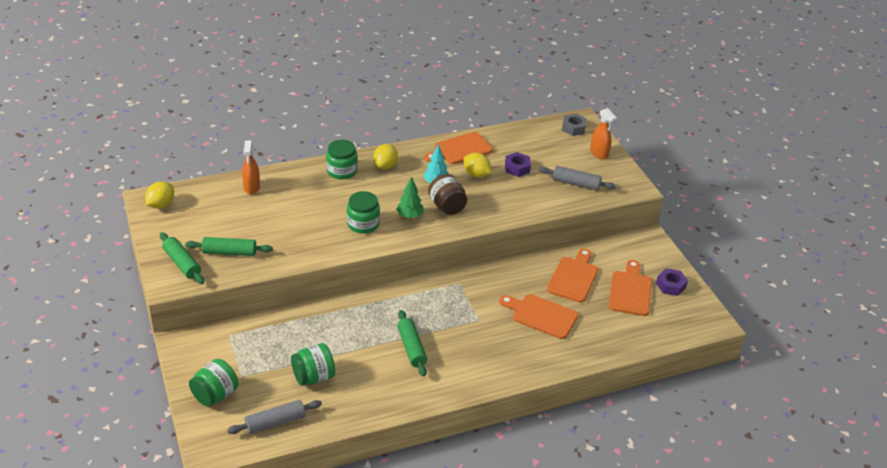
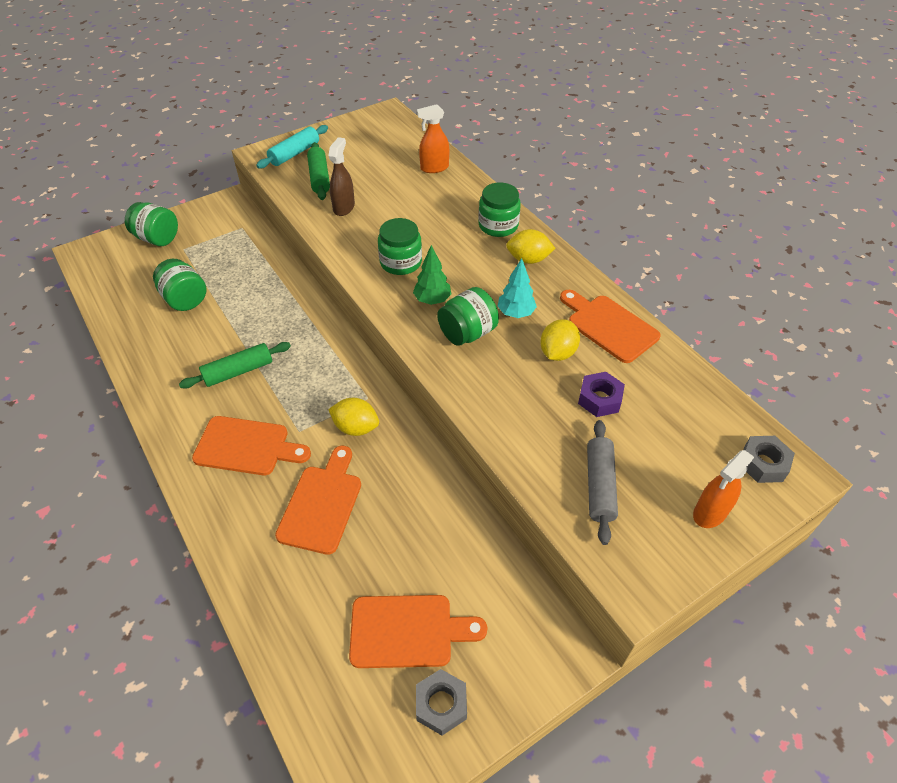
camera: 80 degrees right, 10 degrees up
yellow lemon [145,182,174,208] -> yellow lemon moved to [328,398,379,436]
green rolling pin [160,232,204,284] -> turquoise rolling pin [256,125,328,168]
grey rolling pin [227,400,322,434] -> none
brown jar [428,174,467,215] -> green jar [437,287,499,346]
orange cutting board [547,249,598,303] -> orange cutting board moved to [192,416,311,475]
purple nut [656,268,688,296] -> grey nut [416,669,467,735]
none -> brown spray bottle [328,137,355,216]

